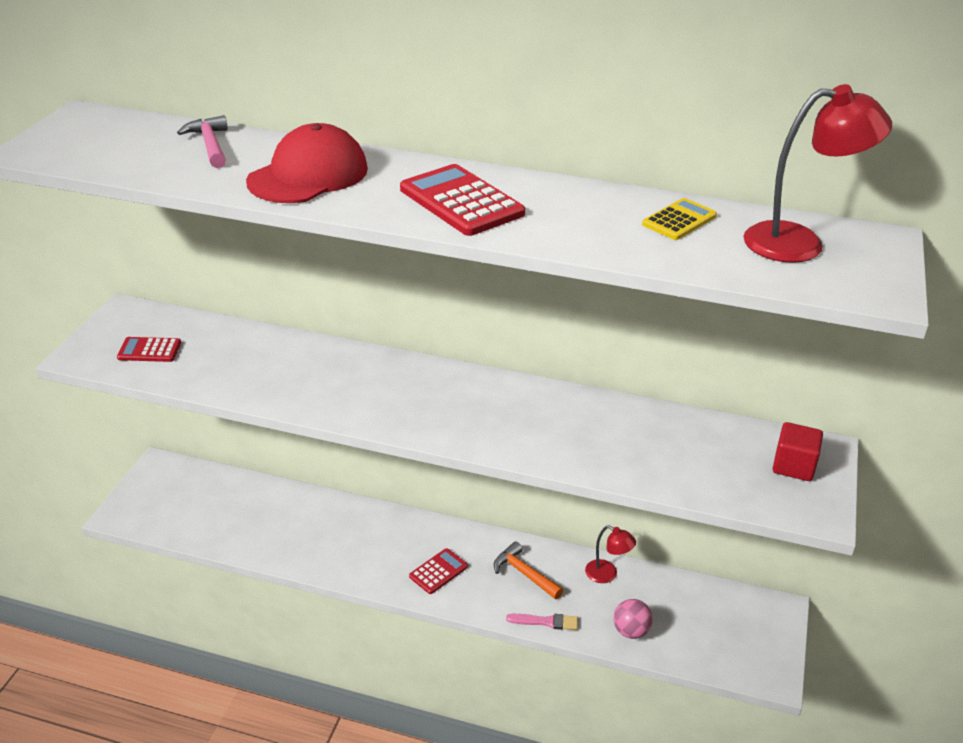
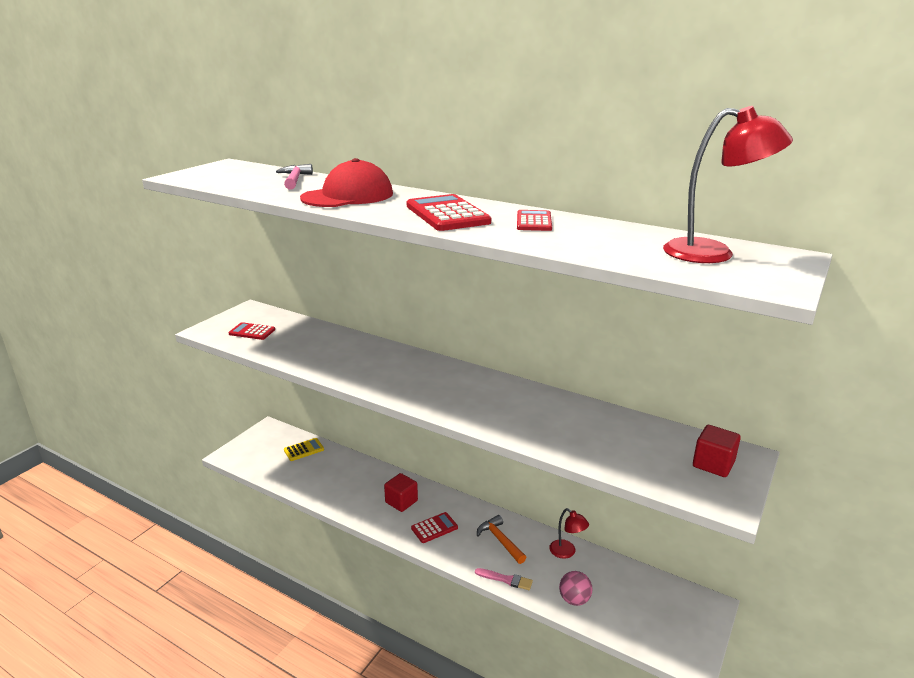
camera: 15 degrees right, 10 degrees down
yellow calculator [642,198,717,240] -> yellow calculator moved to [284,438,324,461]
none -> red cube [384,473,418,512]
none -> red calculator [517,210,552,231]

